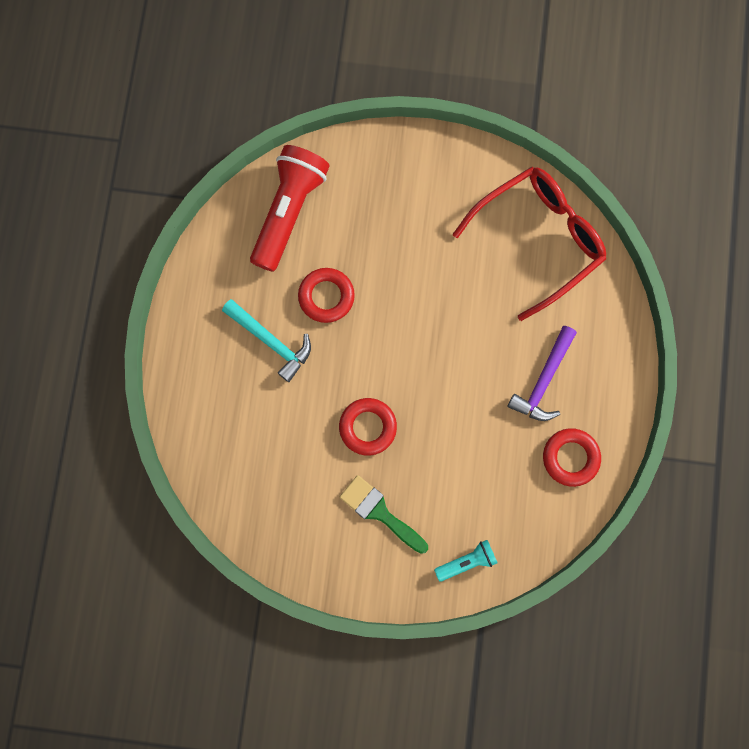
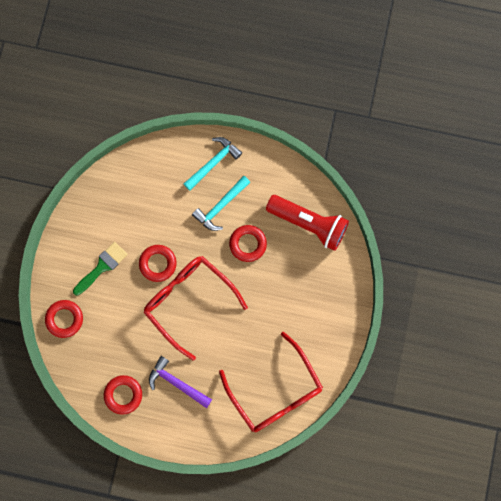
camera: 95 degrees right, 0 degrees up
turquoise flashlight [434,540,498,582] -> red ring [45,300,83,338]
none -> red glasses [143,256,248,360]
none -> turquoise hammer [184,137,242,191]

